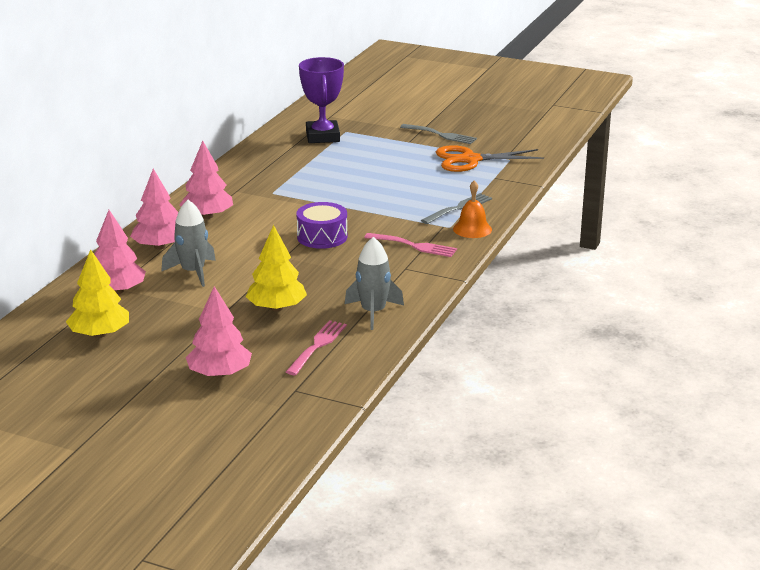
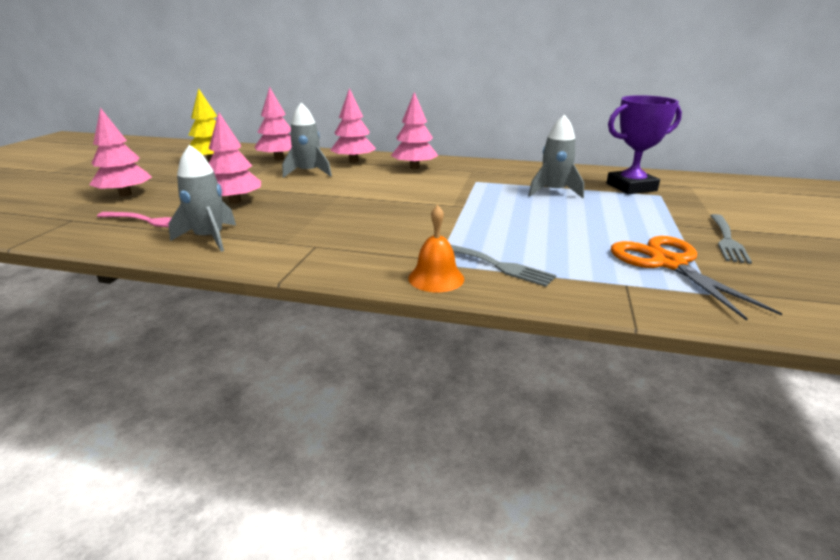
camera: 80 degrees right, 0 degrees up
yellow tree [246,225,307,311] -> pink tree [209,112,261,204]
purple drum [296,202,348,249] -> none
pink fork [364,233,457,257] -> none
none -> grey rocket [528,114,584,198]

